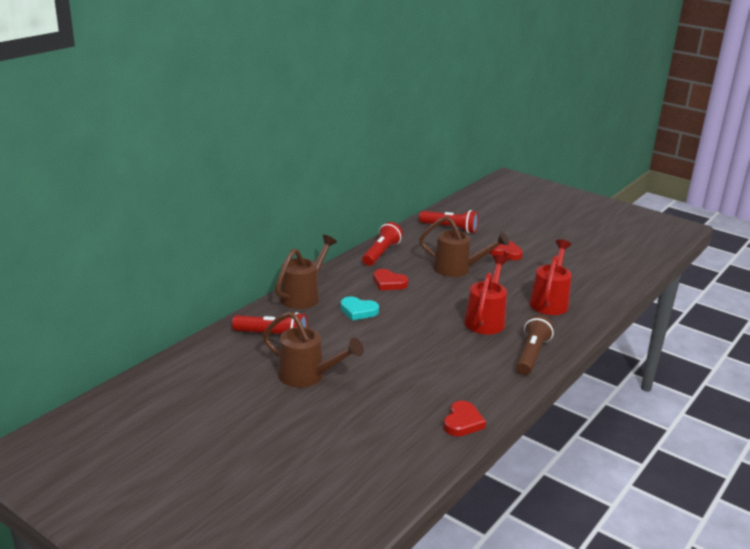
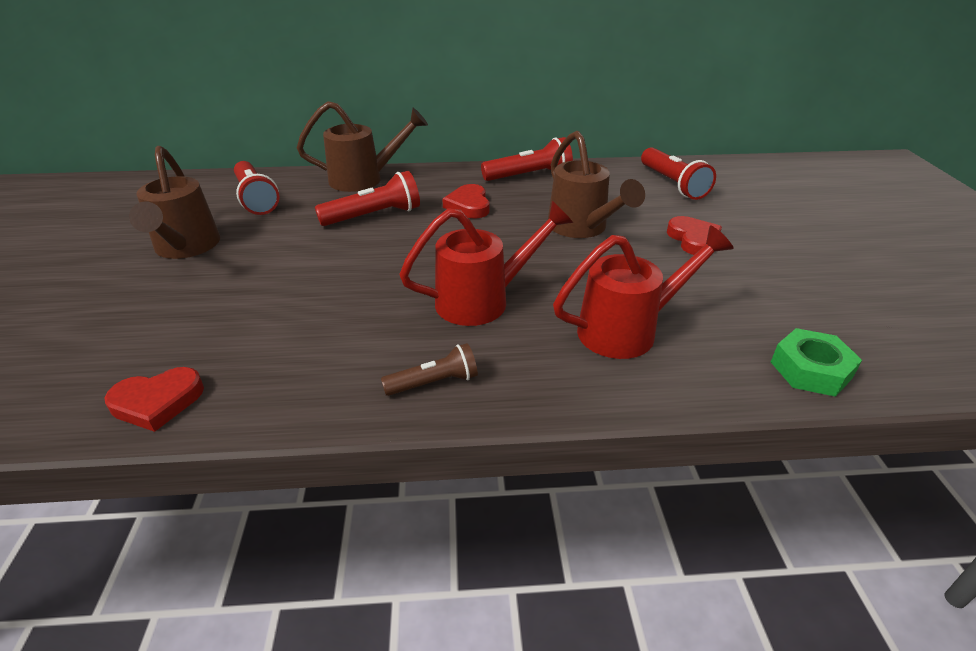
camera: 50 degrees right, 10 degrees up
turquoise heart [340,296,379,320] -> red flashlight [315,171,420,226]
brown flashlight [516,315,554,375] -> brown flashlight [381,343,478,396], size x0.63
none -> green nut [771,328,862,397]

